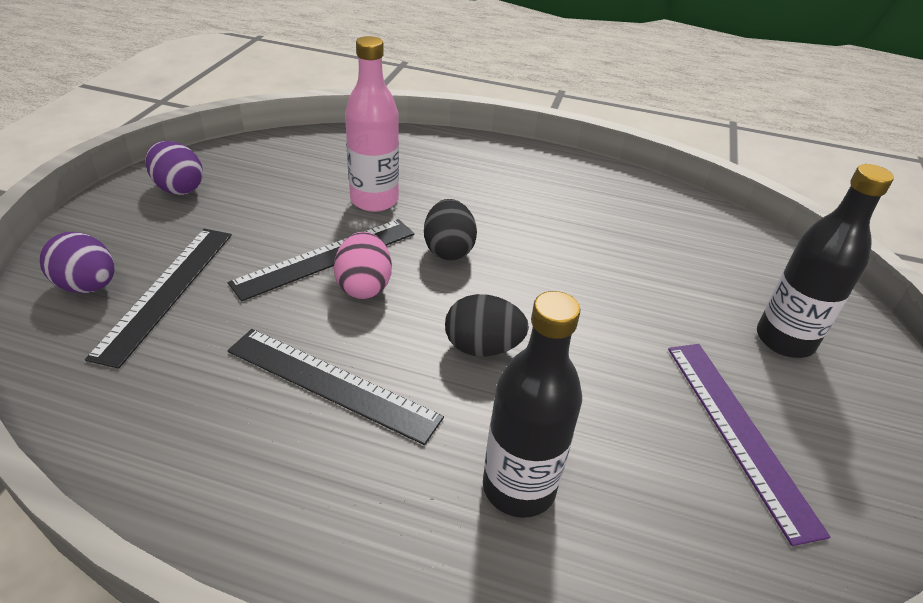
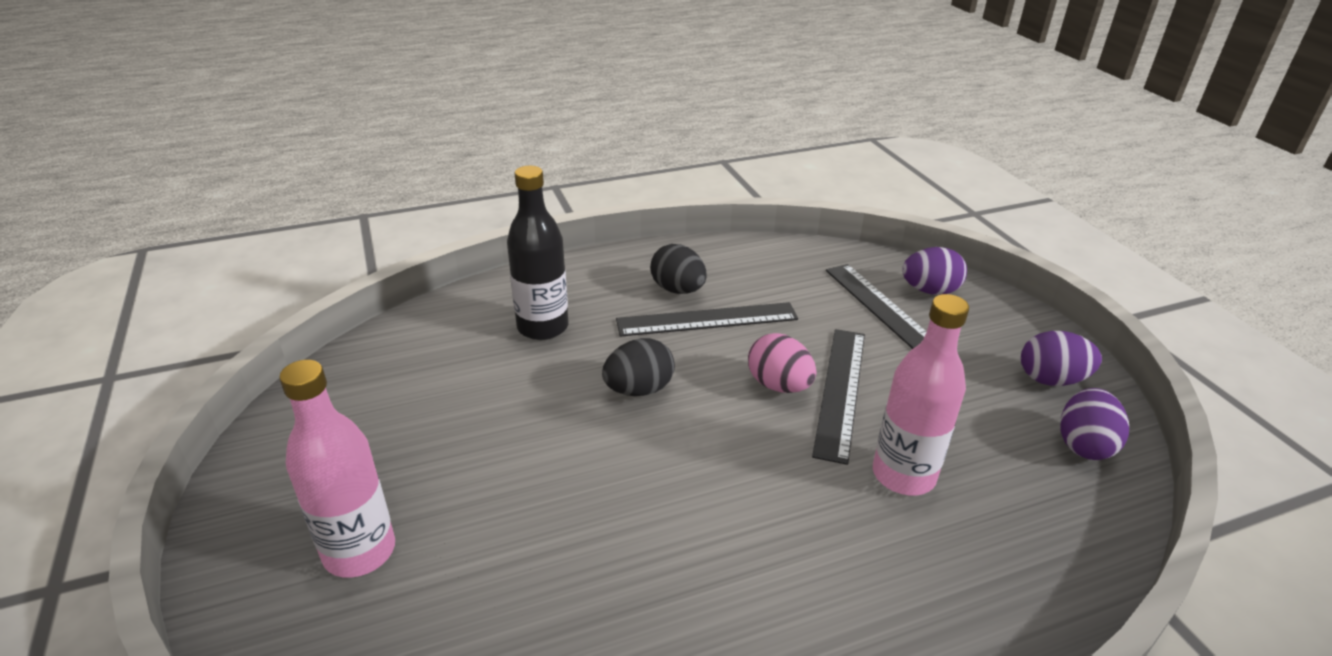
camera: 145 degrees right, 5 degrees down
black egg [424,199,477,260] -> black egg moved to [650,244,707,294]
purple ruler [668,344,830,546] -> none
black bottle [757,164,894,358] -> pink bottle [279,360,395,578]
none -> purple egg [1060,388,1129,460]

